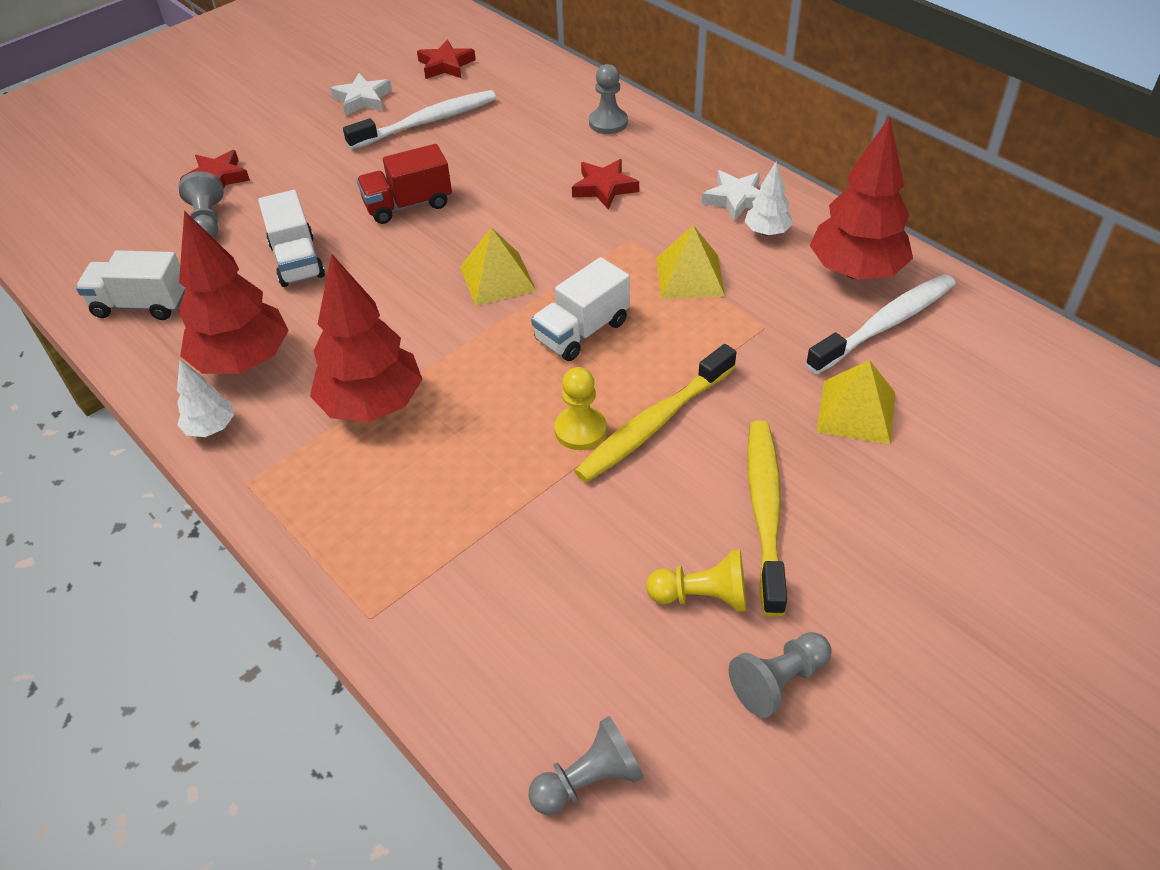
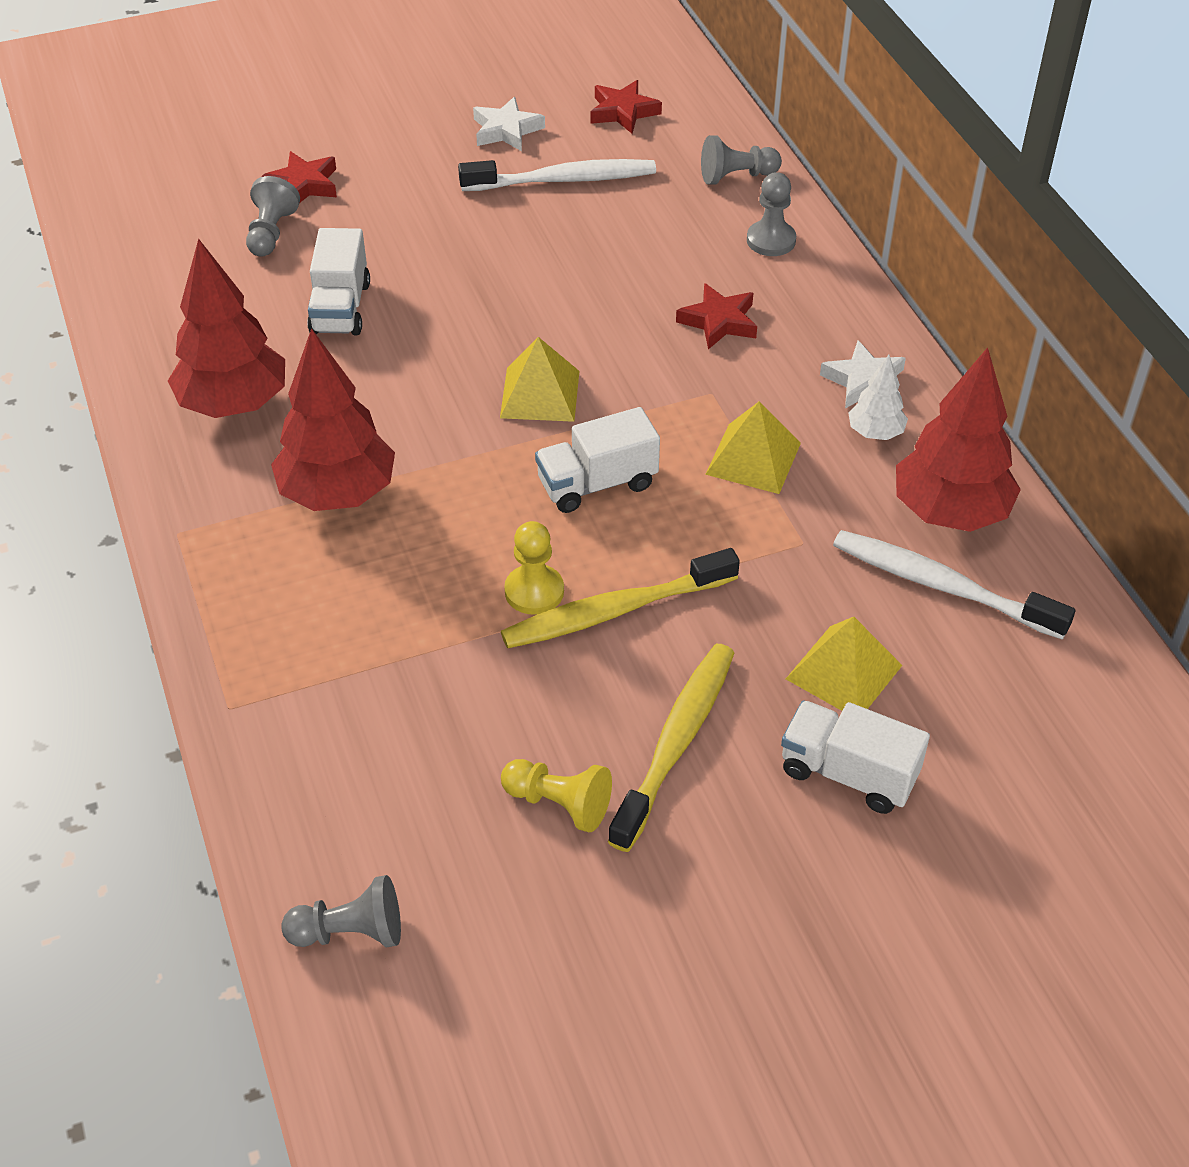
camera: 20 degrees right, 0 degrees up
white truck [76,250,185,320] -> white truck moved to [781,700,930,814]
white tree [177,359,234,437] -> none
red truck [357,144,452,224] -> none
grey pawn [729,632,832,718] -> grey pawn moved to [701,135,782,185]
white toothbrush [806,274,956,374] -> white toothbrush turned 135 degrees counterclockwise [833,530,1075,640]

